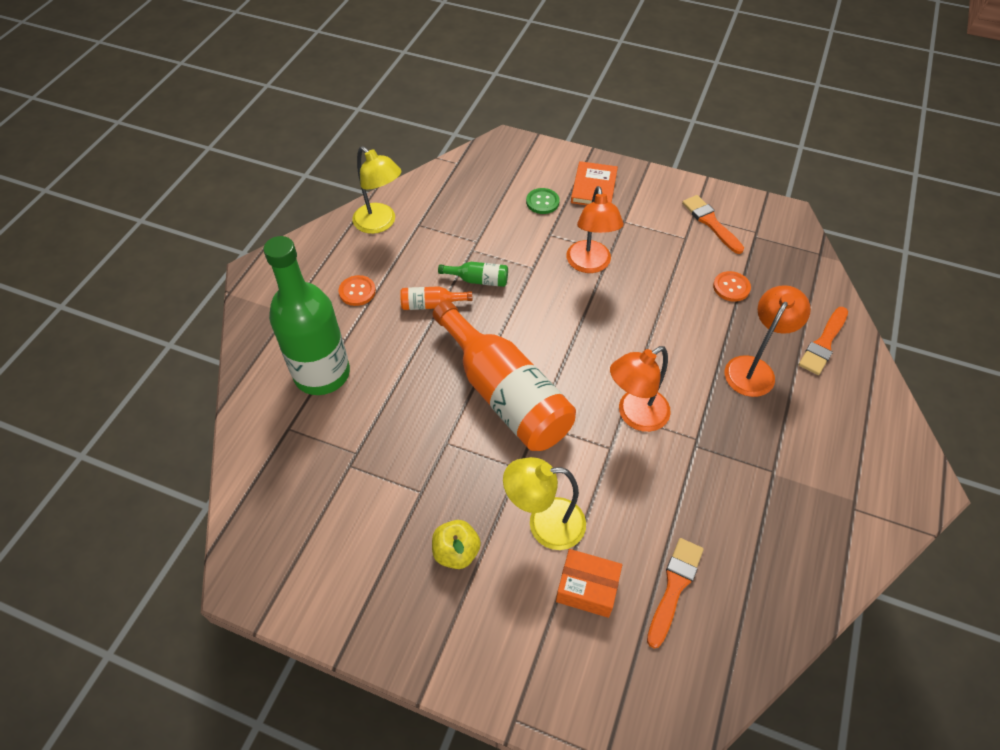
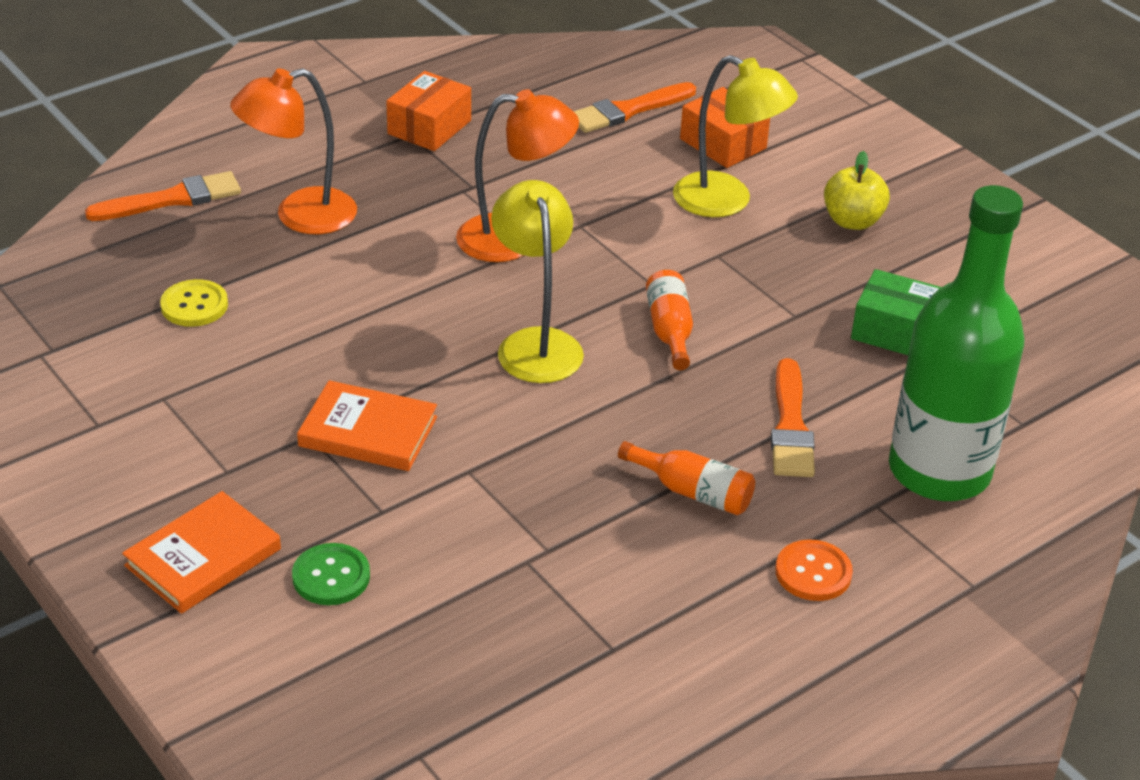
camera: 150 degrees left, 15 degrees down
yellow lamp [352,146,402,234] -> yellow lamp moved to [491,180,584,383]
orange bottle [433,300,576,451] -> orange bottle [646,270,693,370], size x0.41
green bottle [438,262,508,287] -> none
orange lamp [566,186,624,273] -> orange book [297,380,437,471]
orange brush [682,195,744,254] -> orange brush moved to [771,358,815,477]
orange button [713,271,751,302] -> yellow button [160,279,228,327]
none -> orange box [386,71,471,151]
none -> green box [851,269,941,355]

